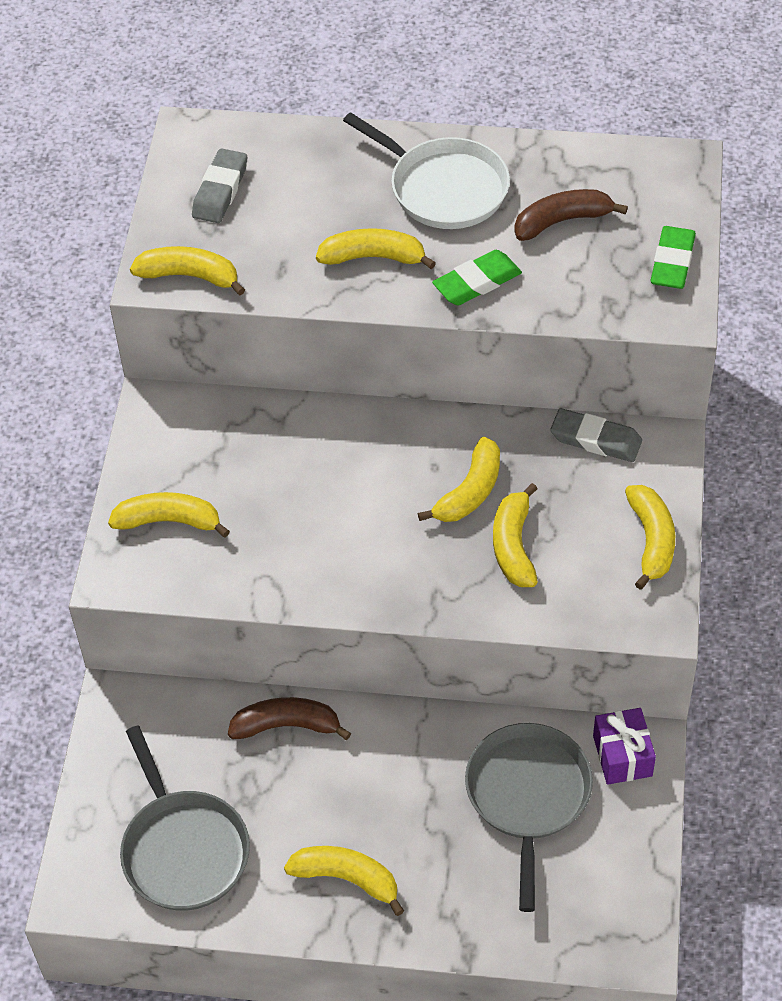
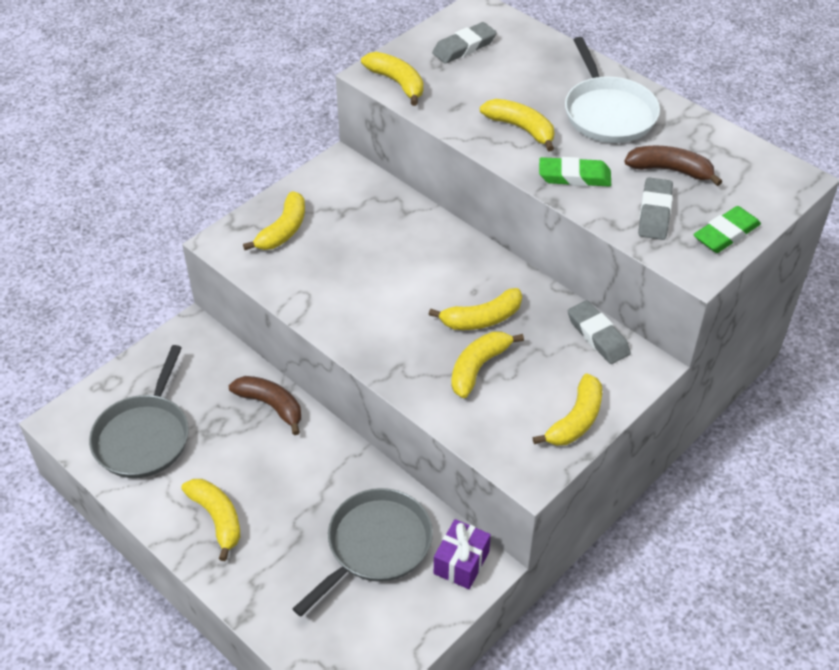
camera: 35 degrees right, 5 degrees down
yellow banana [108,492,230,537] -> yellow banana turned 75 degrees clockwise [243,191,305,250]
none -> grey eraser [638,177,673,240]

